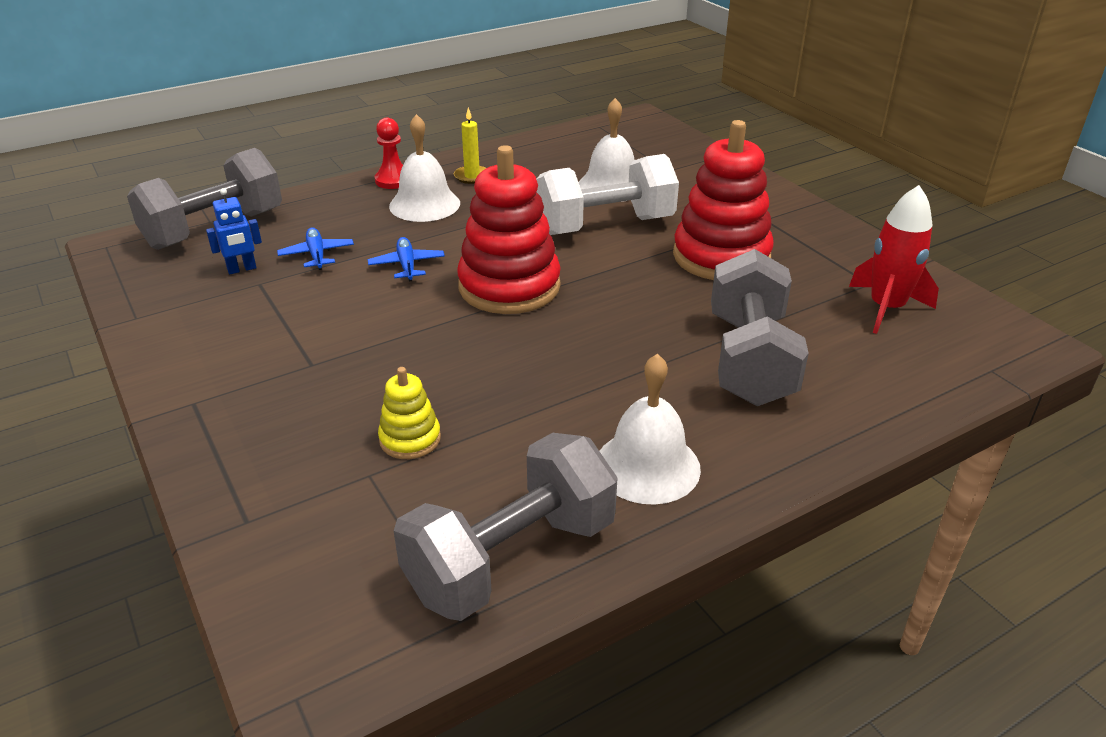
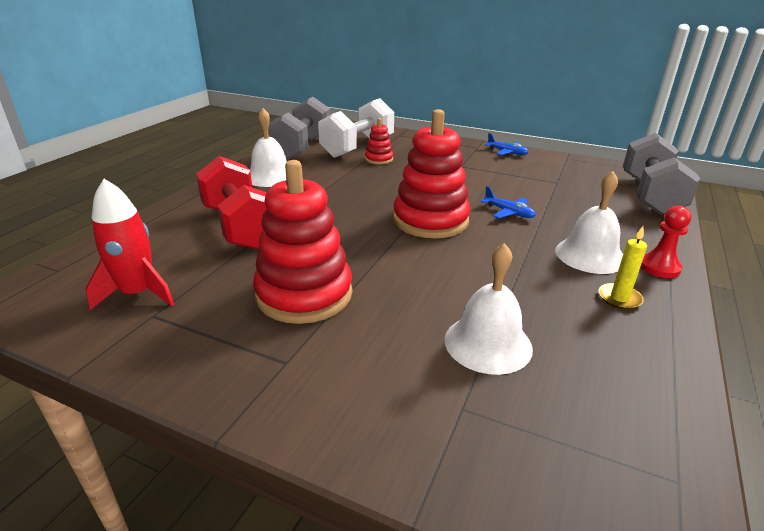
camera: 145 degrees right, 5 degrees down
blue robot [206,188,262,274] -> none
blue plane [277,227,354,270] -> blue plane moved to [485,133,528,156]
yellow stacking toy [378,367,441,459] -> red stacking toy [365,118,393,165]
white dumbbell [536,154,679,235] -> white dumbbell moved to [318,98,394,158]
grey dumbbell [711,249,809,406] -> red dumbbell [196,156,267,249]

